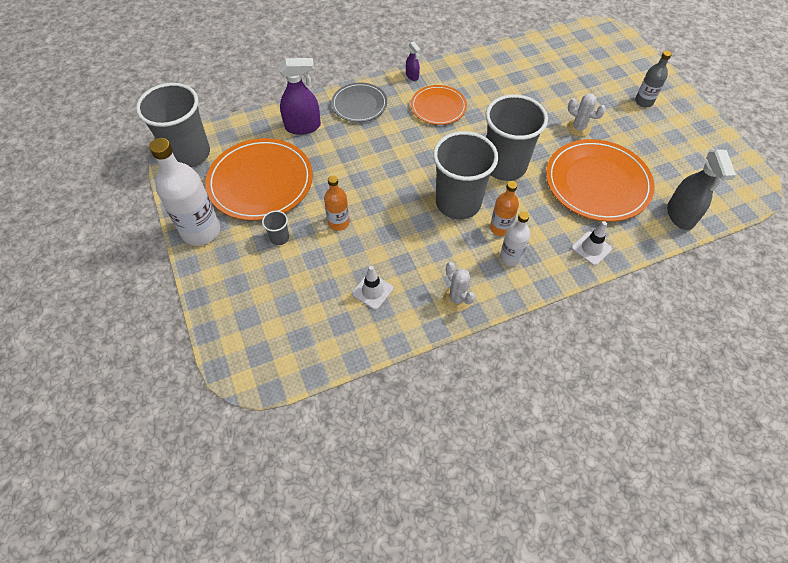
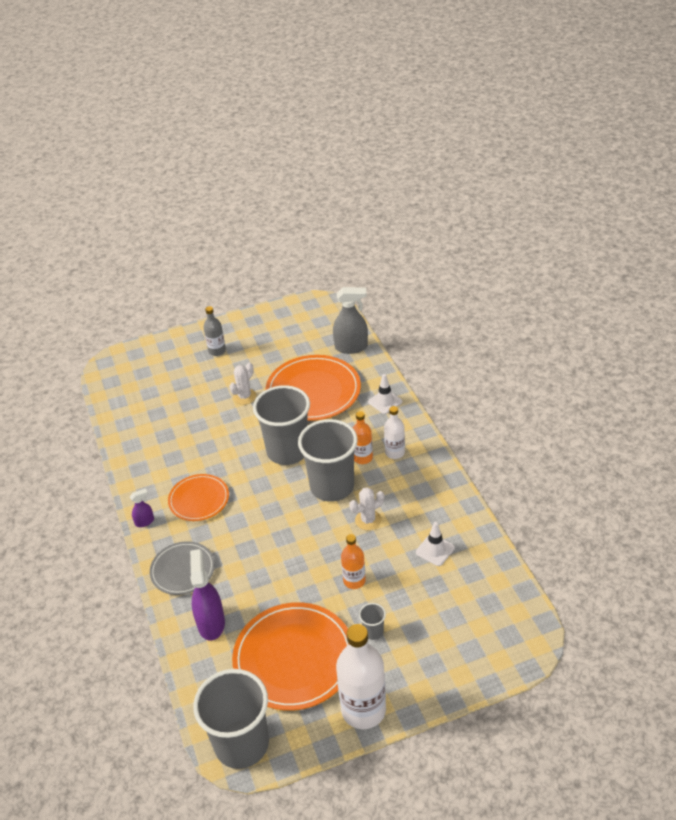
camera: 85 degrees left, 15 degrees down
white cactus [443,262,475,311] -> white cactus moved to [349,487,384,530]

